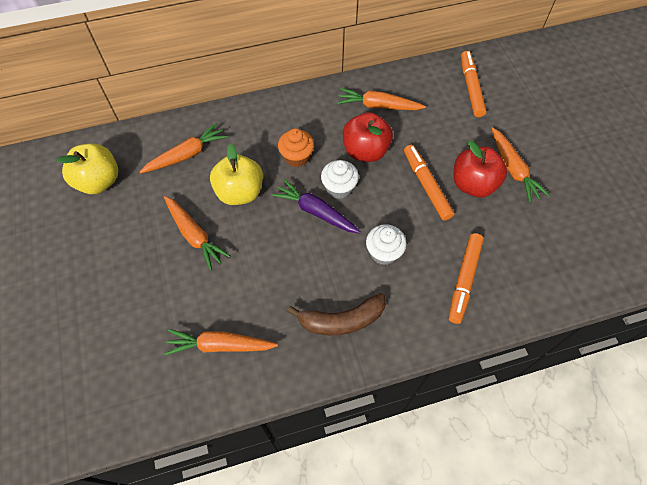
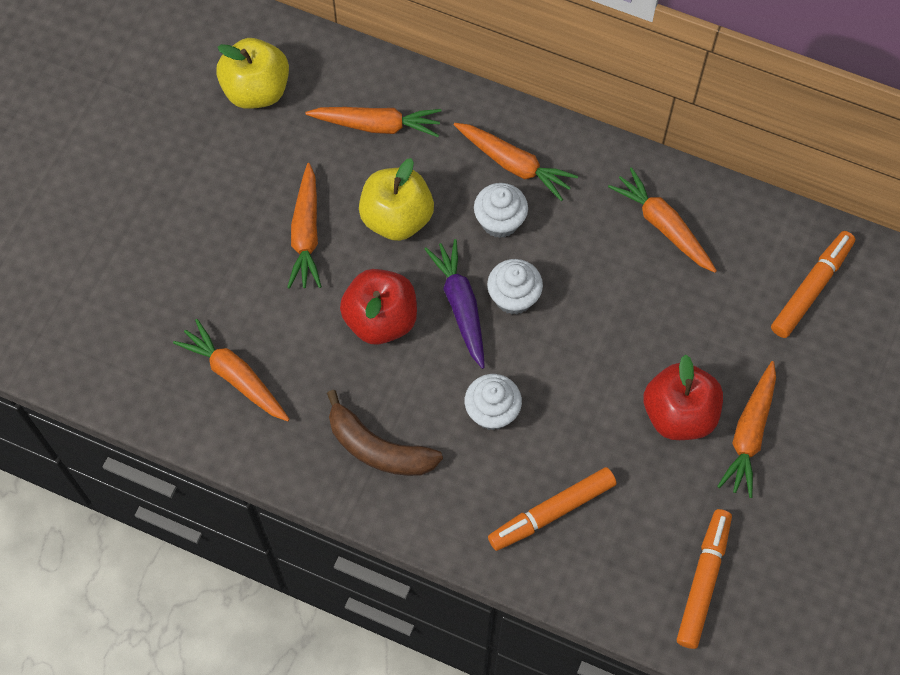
camera: 40 degrees right, 5 degrees up
orange cupcake [278,128,314,167] -> white cupcake [474,183,528,238]
red apple [343,112,393,162] -> red apple moved to [340,269,417,345]
orange marker [404,145,454,221] -> orange marker moved to [677,509,732,649]
none -> orange carrot [454,123,578,201]

